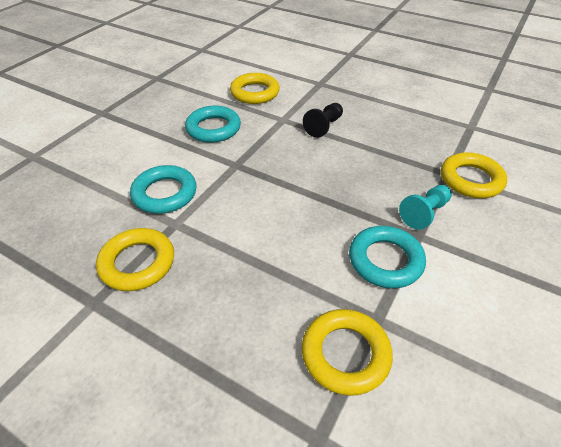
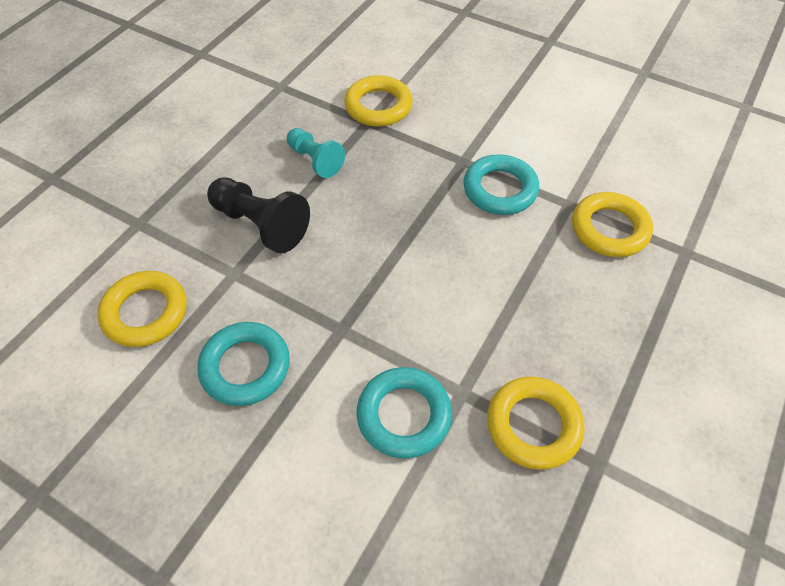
camera: 90 degrees left, 10 degrees up
black pawn [303,103,343,138] -> black pawn [207,177,310,253], size x1.50
turquoise pawn [399,185,452,230] -> turquoise pawn moved to [287,128,345,178]

